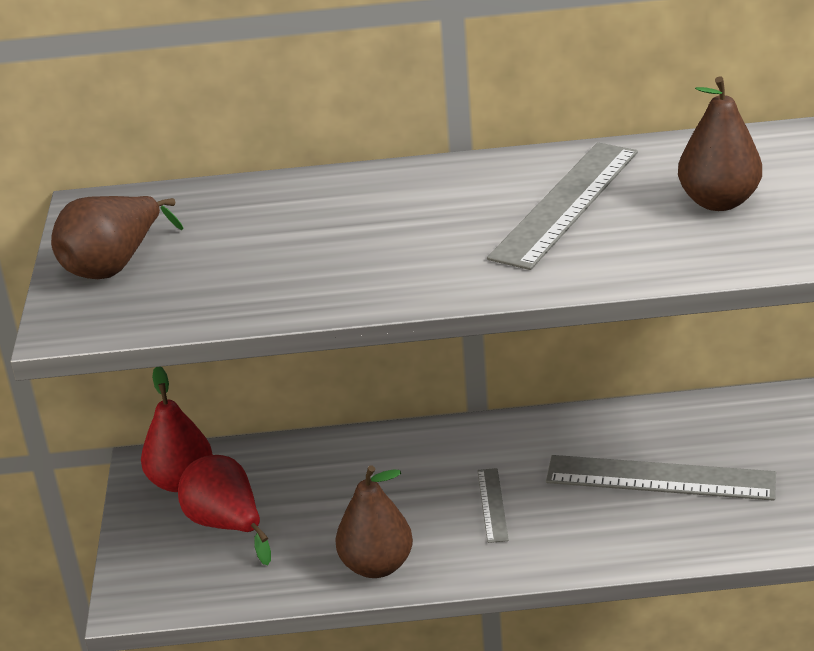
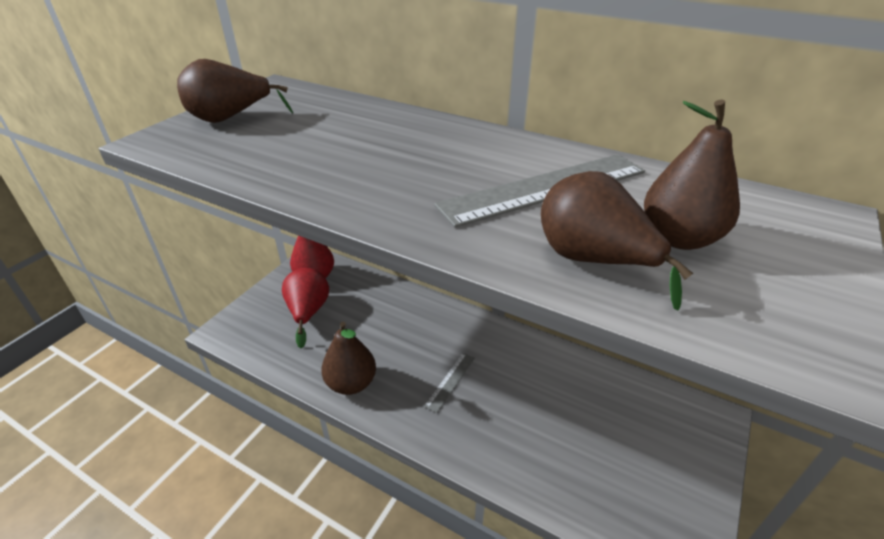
camera: 30 degrees right, 5 degrees up
grey ruler [546,455,776,501] -> none
none -> brown pear [541,171,693,310]

